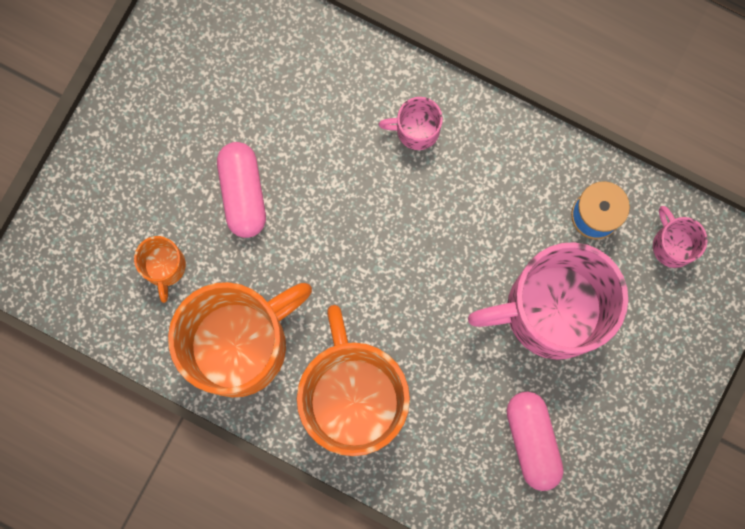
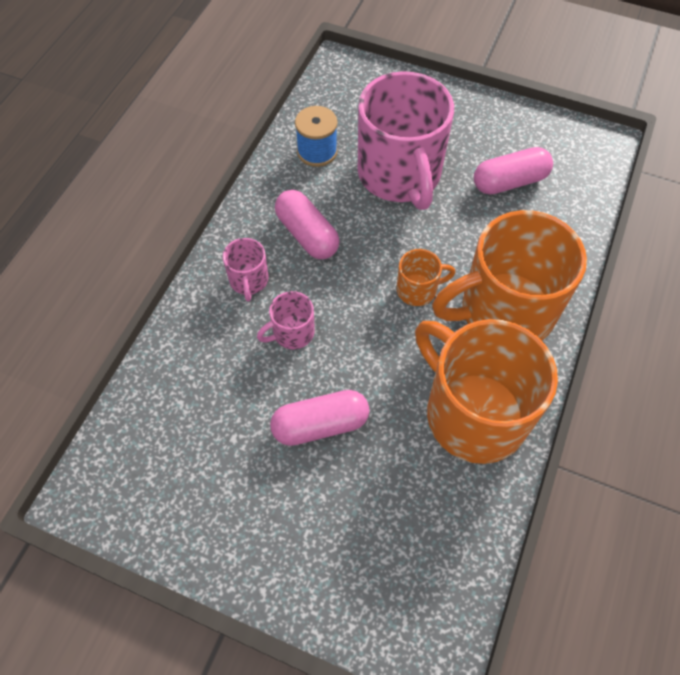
camera: 95 degrees left, 20 degrees down
orange mug [134,236,186,303] -> orange mug moved to [396,249,456,306]
pink mug [653,206,708,268] -> pink mug moved to [257,291,315,349]
none -> pink capsule [275,190,340,259]

